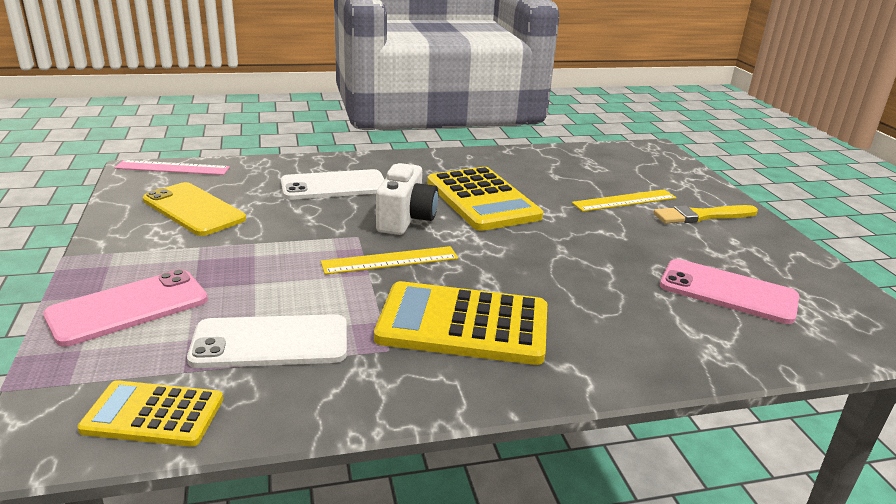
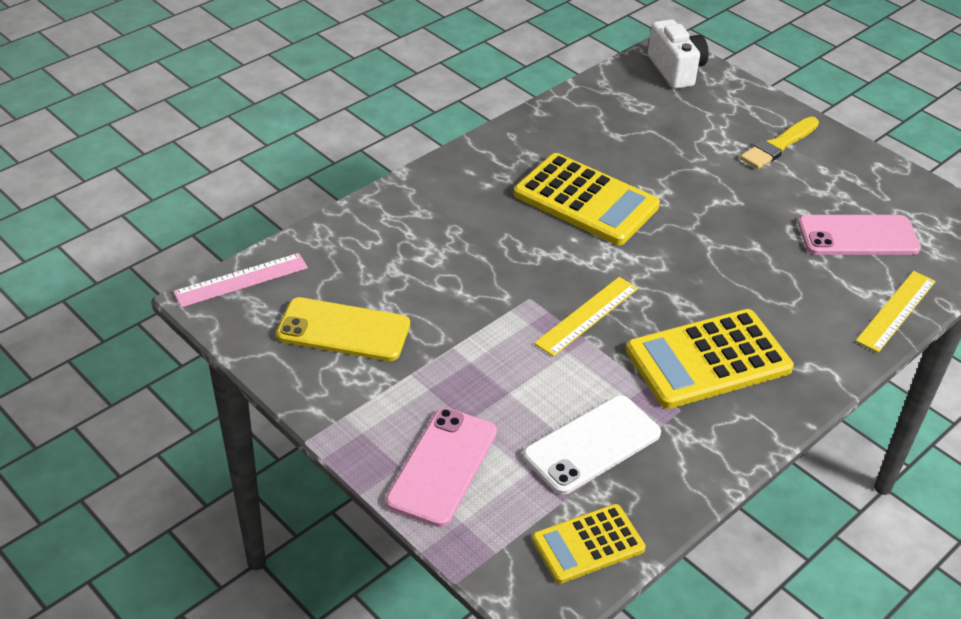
camera: 30 degrees left, 15 degrees up
white phone [281,169,385,200] -> none
white camera [376,163,438,235] -> white camera moved to [648,19,709,89]
yellow ruler [572,189,676,212] -> yellow ruler moved to [856,271,936,353]

